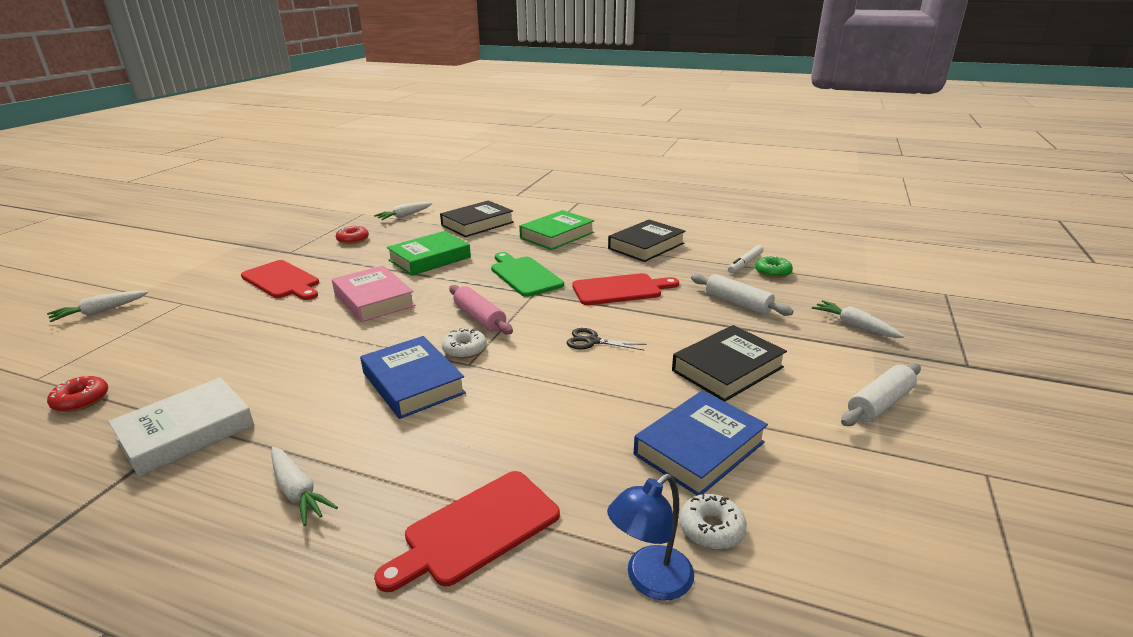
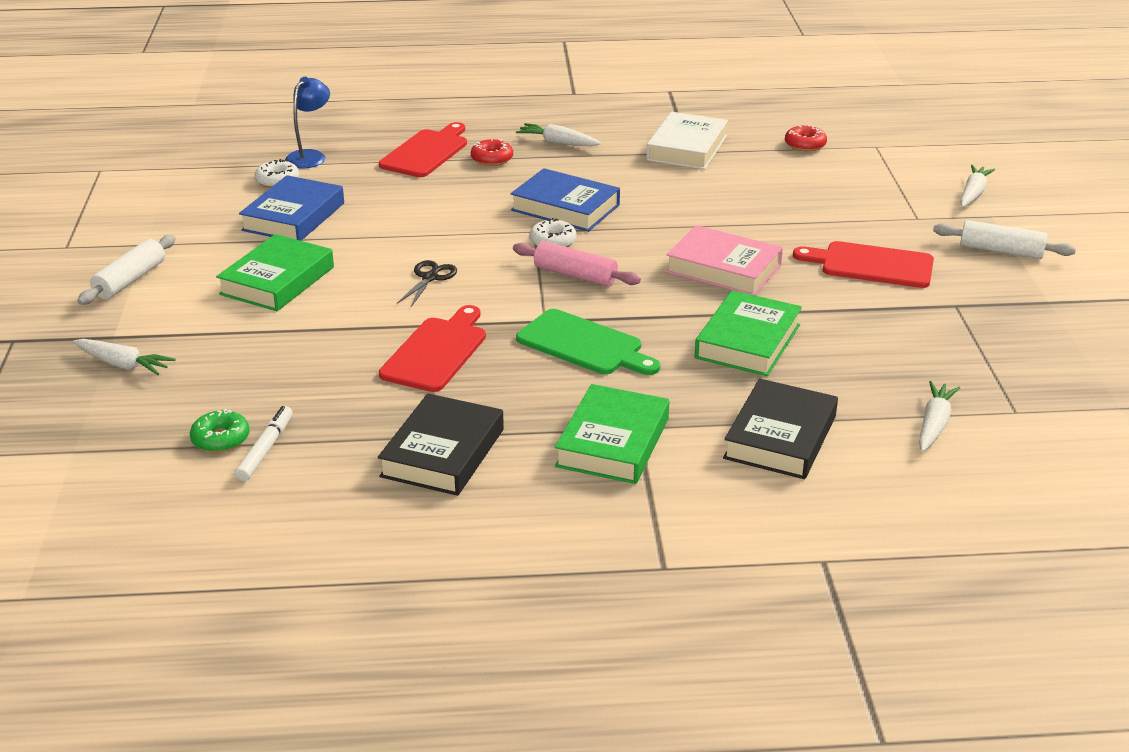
camera: 155 degrees right, 5 degrees up
red donut [336,226,369,244] -> red donut moved to [471,139,513,166]
black scissors [566,328,647,350] -> black scissors turned 60 degrees counterclockwise [397,260,457,307]
red cutting board [572,273,679,305] -> red cutting board turned 150 degrees clockwise [379,305,486,392]
black book [672,325,787,402] -> green book [216,234,334,311]
white rolling pin [691,274,794,316] -> white rolling pin moved to [933,220,1076,259]

